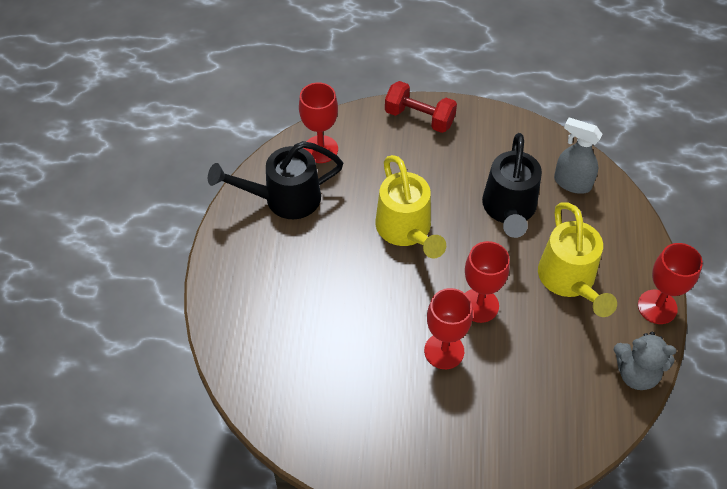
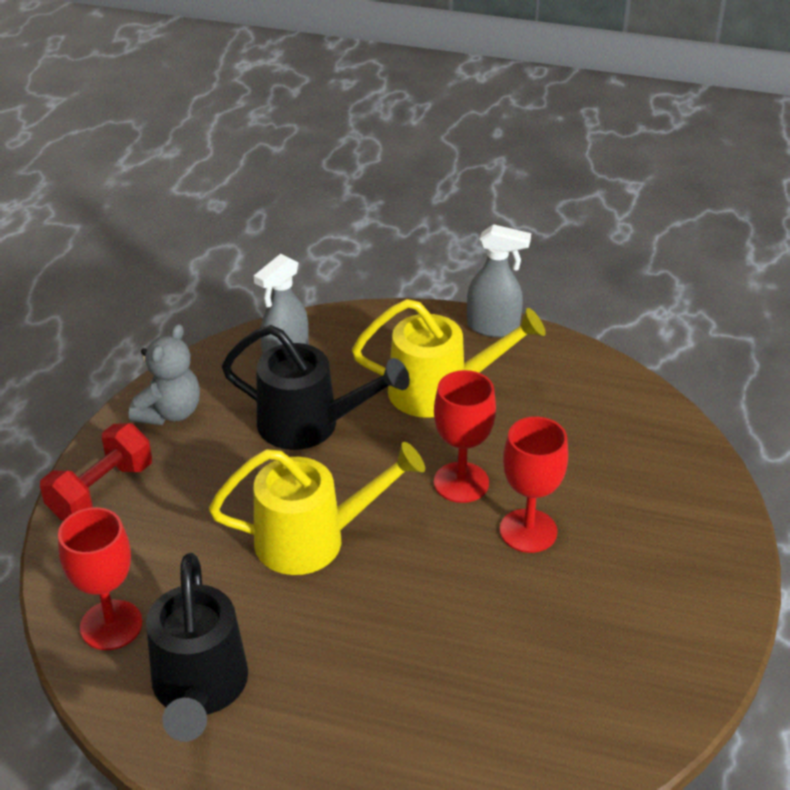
camera: 80 degrees left, 15 degrees down
grey teddy bear [613,332,676,390] -> grey teddy bear moved to [129,324,200,425]
red goblet [638,243,703,324] -> grey spray bottle [467,224,531,337]

